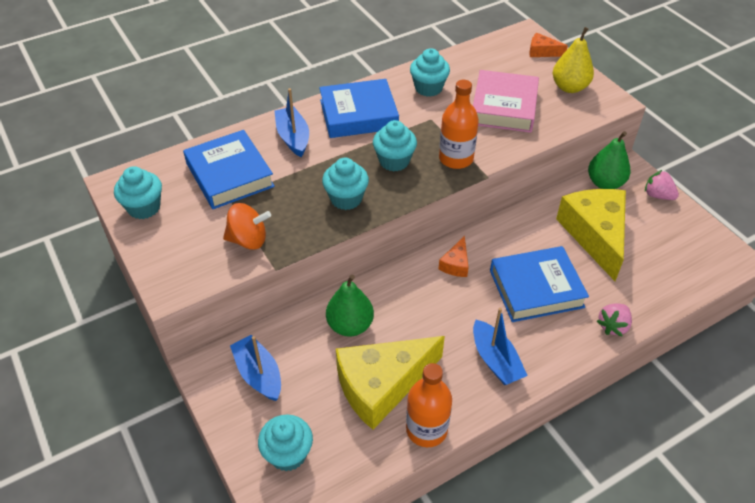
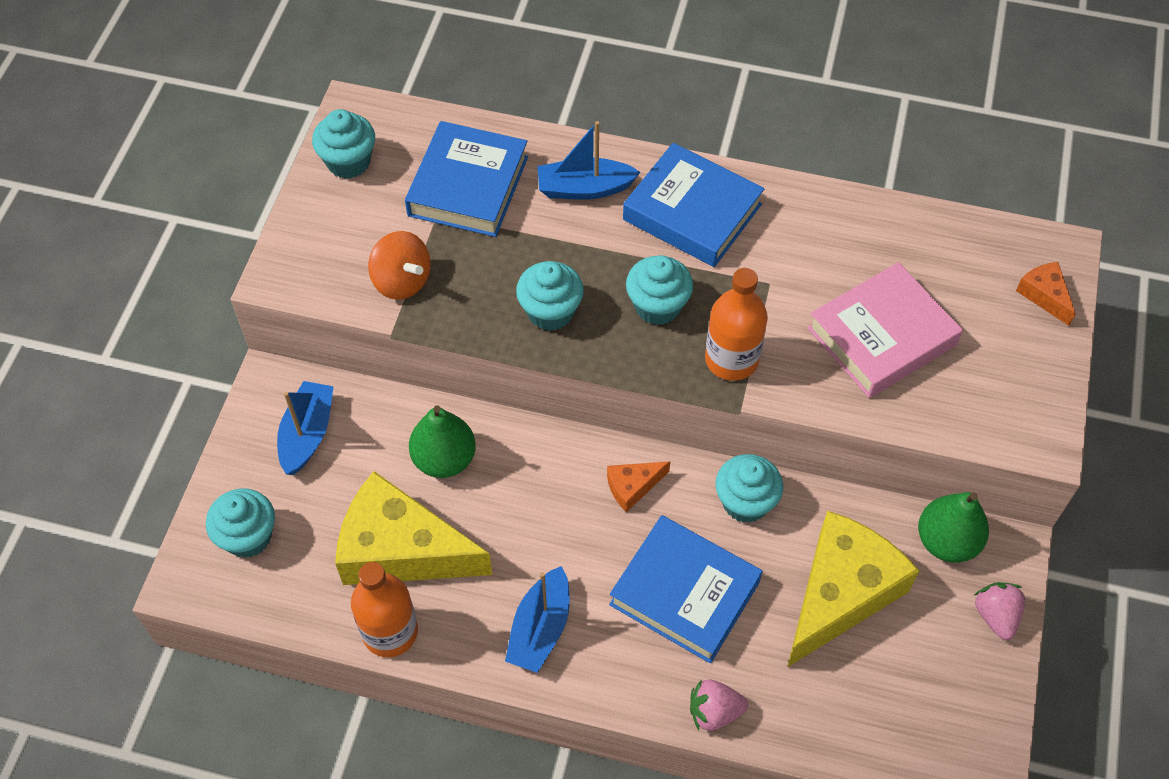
camera: 45 degrees right, 10 degrees up
blue boat [275,88,309,157] -> blue boat turned 120 degrees counterclockwise [537,121,641,200]
turquoise cupcake [410,48,450,97] -> turquoise cupcake moved to [715,454,783,523]
yellow pear [553,27,594,93] -> none

